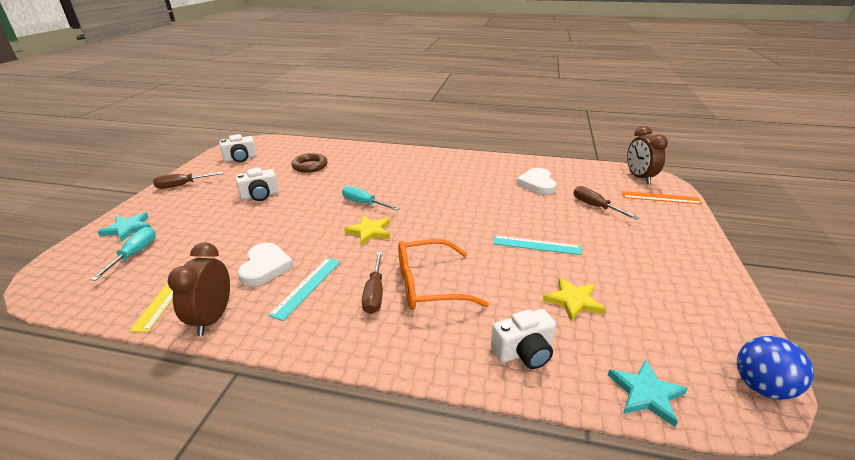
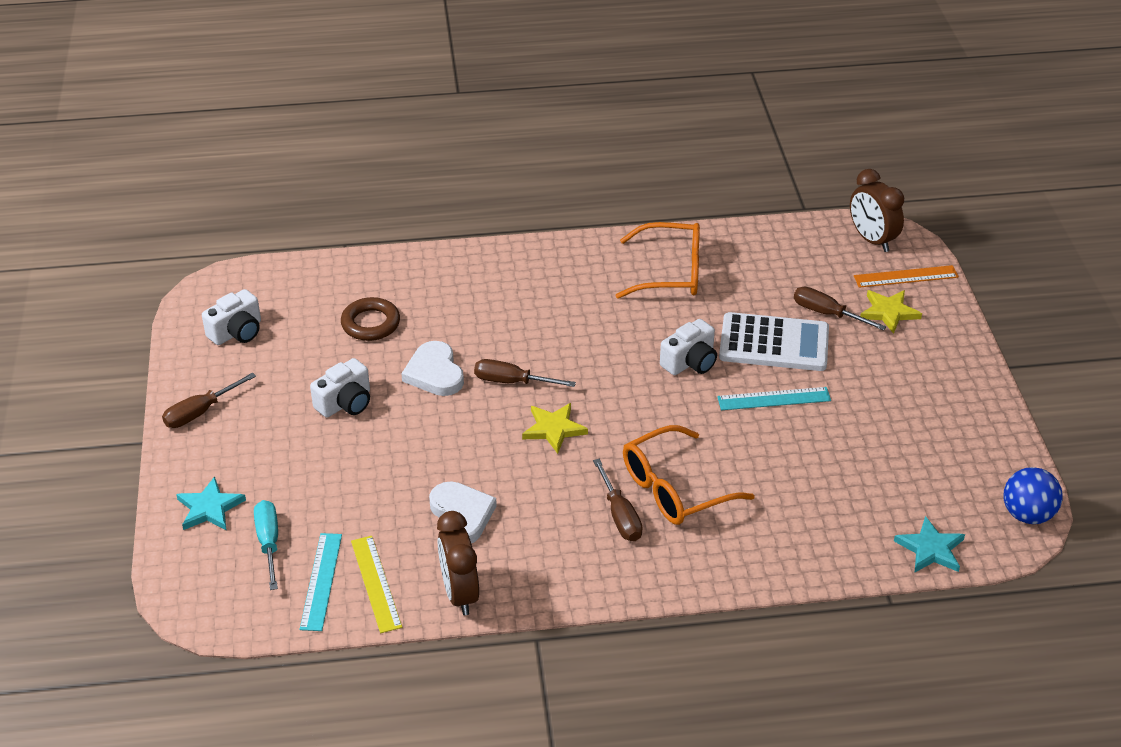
camera: 20 degrees left, 10 degrees up
turquoise ruler [268,258,341,321] -> turquoise ruler moved to [300,533,342,631]
turquoise screwdriver [342,186,400,210] -> brown screwdriver [474,359,576,387]
white camera [491,309,556,369] -> white camera moved to [660,319,717,375]
white heart [516,168,556,195] -> white heart moved to [401,341,464,396]
yellow star [543,277,606,321] -> yellow star moved to [860,290,922,334]
none -> orange glasses [616,222,700,299]
none -> white calculator [719,312,829,371]

